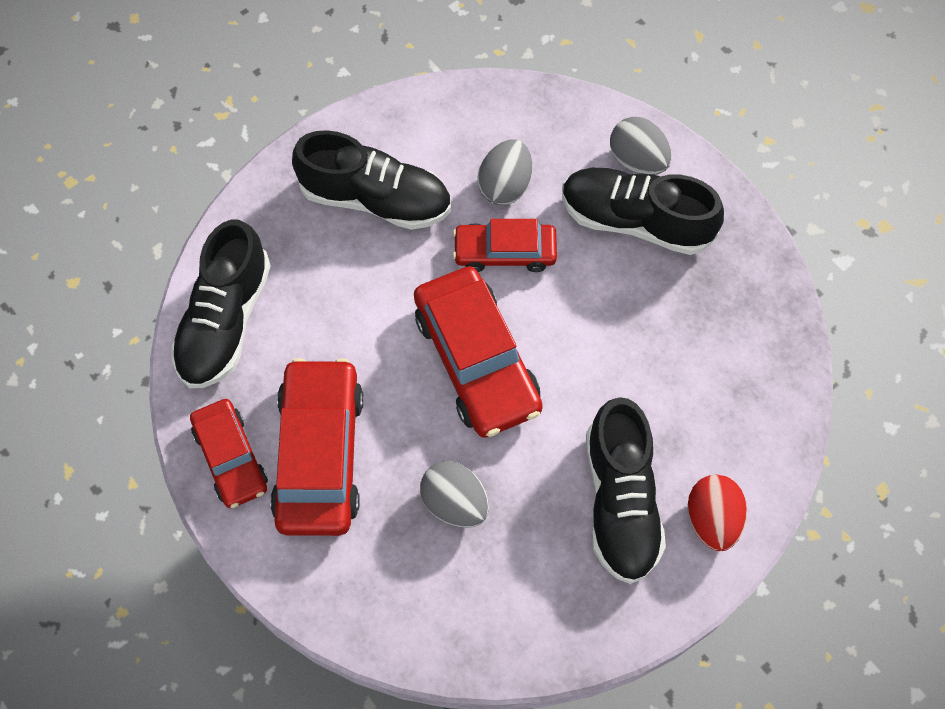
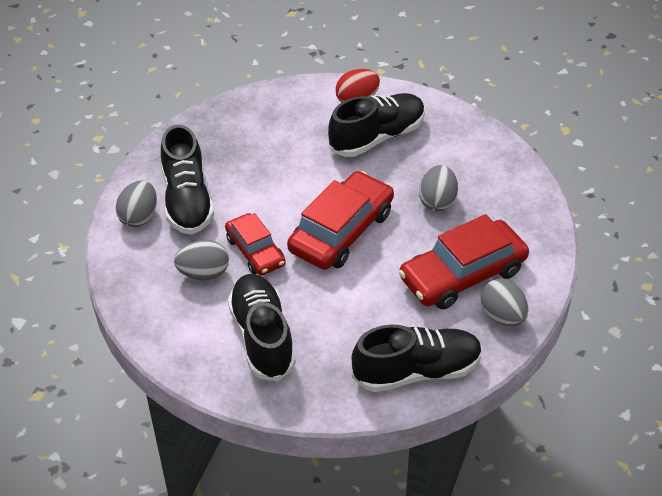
camera: 120 degrees left, 20 degrees down
red car [190,399,268,508] -> grey egg [480,279,528,326]

